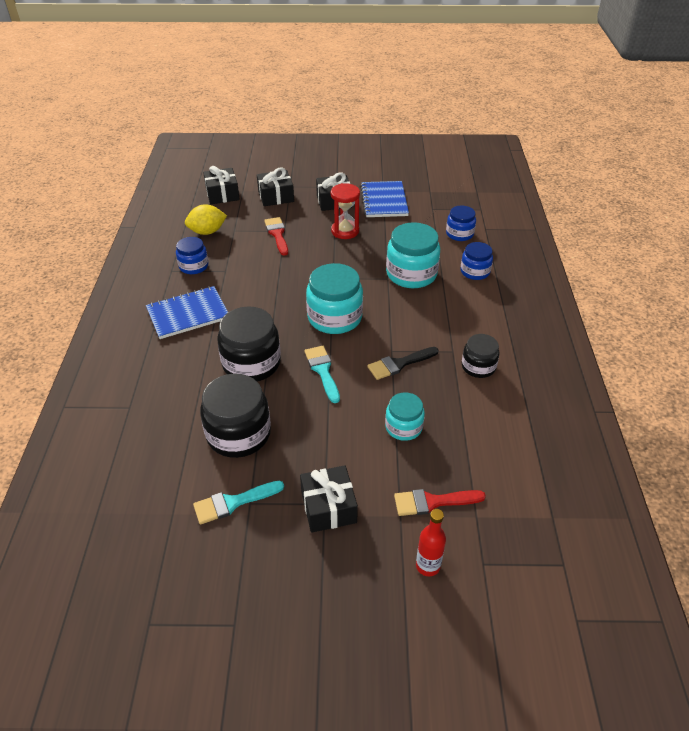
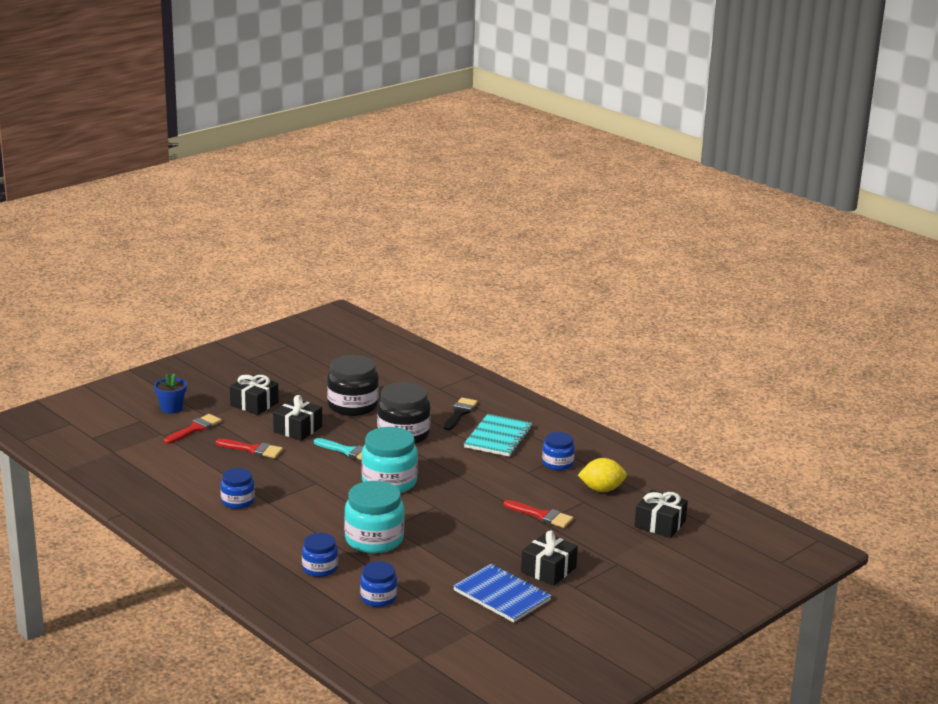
camera: 135 degrees right, 20 degrees down
blue notebook [146,286,228,339] -> turquoise notebook [464,414,532,457]
yellow lemon [185,204,227,235] -> yellow lemon turned 60 degrees clockwise [578,458,627,492]
turquoise brush [193,481,284,525] -> none
black gift [257,167,294,206] -> black gift moved to [273,395,322,441]
red hourglass [331,183,360,239] -> none
black brush [367,347,439,380] -> black brush moved to [444,398,478,430]
turquoise jar [385,392,425,441] -> red brush [216,439,283,458]
red bottle [416,509,446,576] -> blue flower pot [154,374,187,414]
black jar [462,334,499,378] -> blue jar [220,468,255,509]

